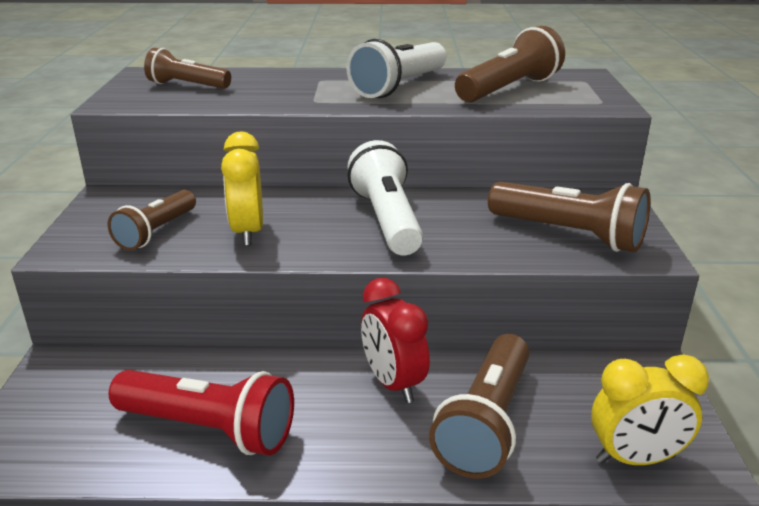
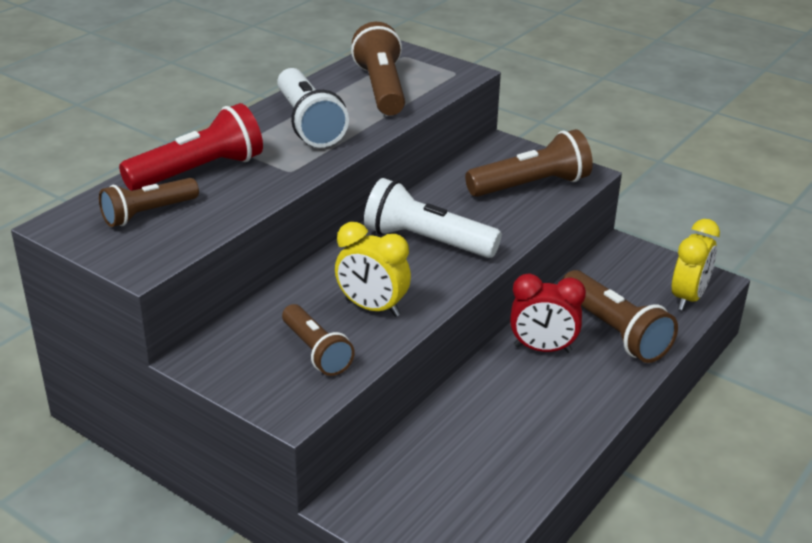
camera: 55 degrees left, 5 degrees up
red flashlight [109,370,294,455] -> red flashlight moved to [119,103,263,191]

